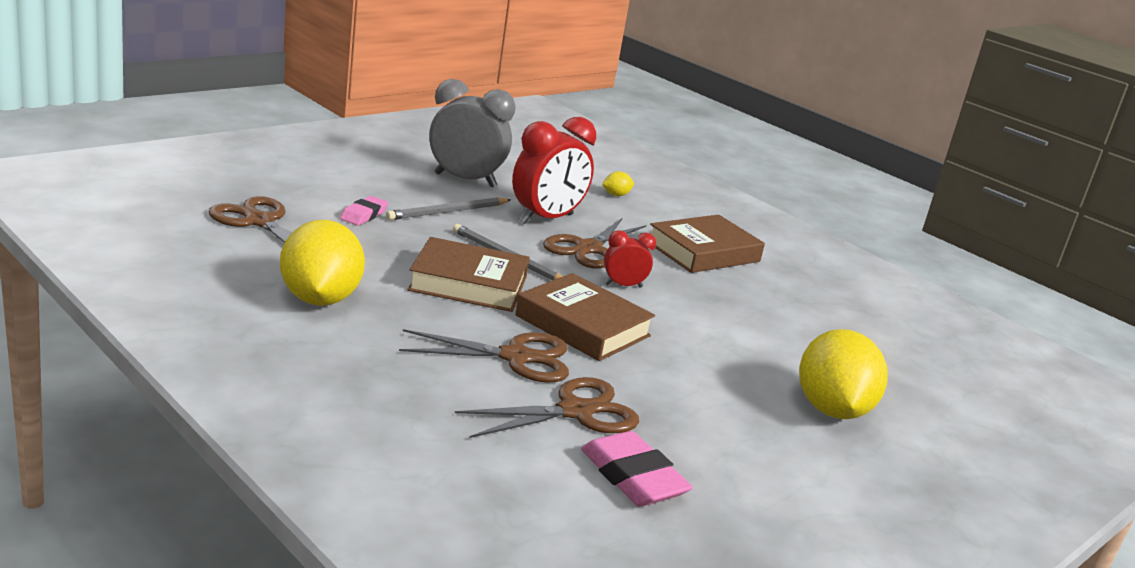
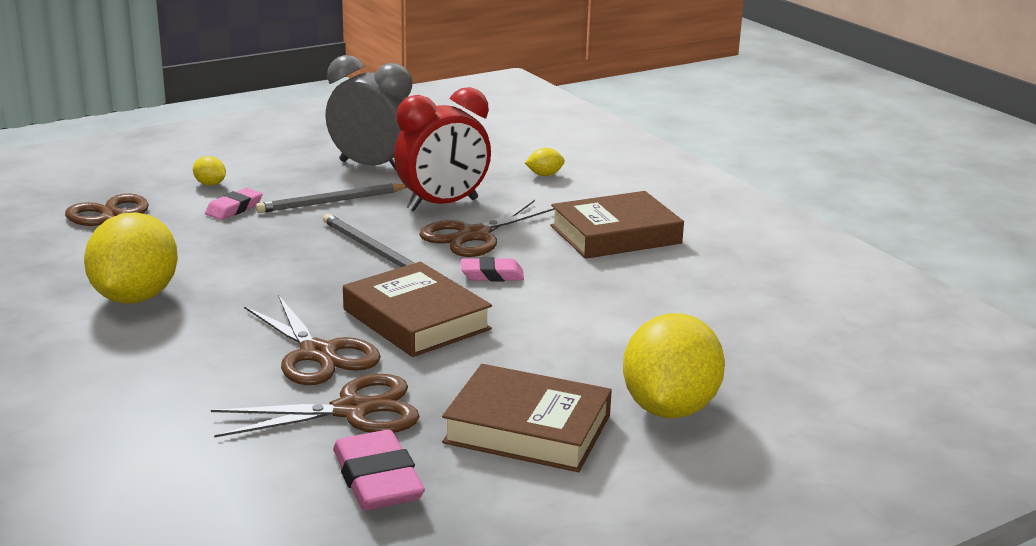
camera: 15 degrees right, 0 degrees up
brown scissors [399,329,569,383] -> brown scissors turned 45 degrees clockwise [244,295,381,385]
brown book [407,237,530,312] -> brown book moved to [442,364,612,472]
red clock [604,230,656,288] -> pink eraser [461,257,524,281]
none -> yellow lemon [193,156,226,186]

